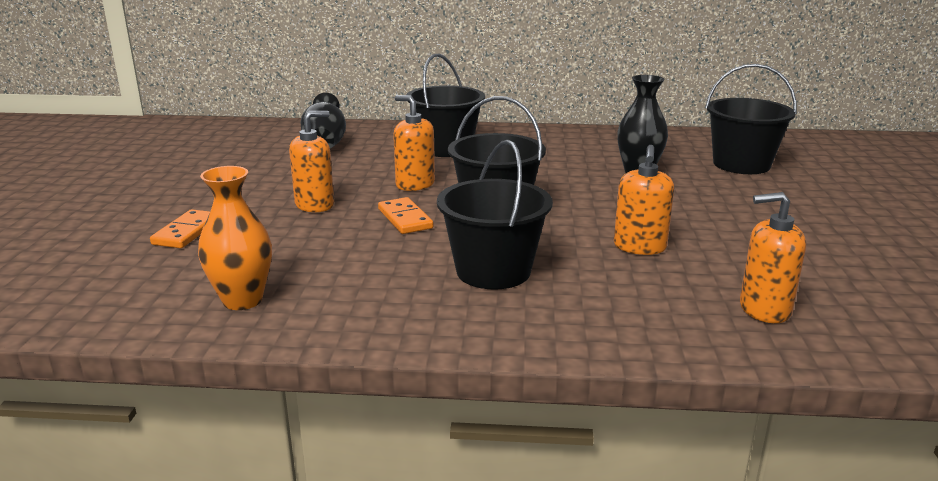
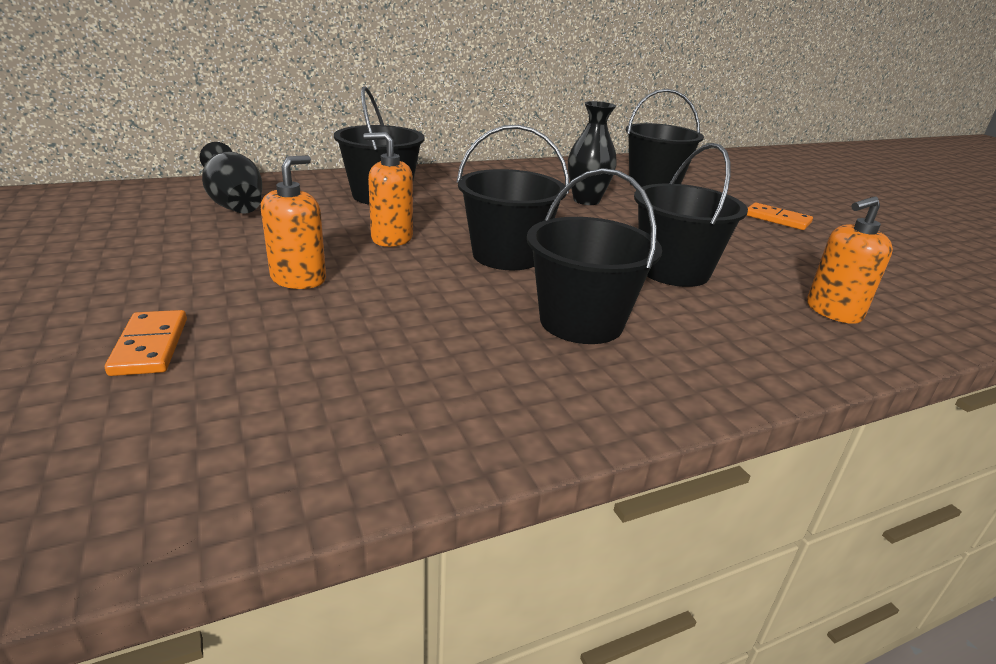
camera: 30 degrees left, 5 degrees up
orange vase [198,166,272,310] -> none
orange domino [378,197,433,234] -> orange domino moved to [747,203,813,230]
orange soap dispenser [614,145,674,255] -> black bucket [634,143,748,287]

